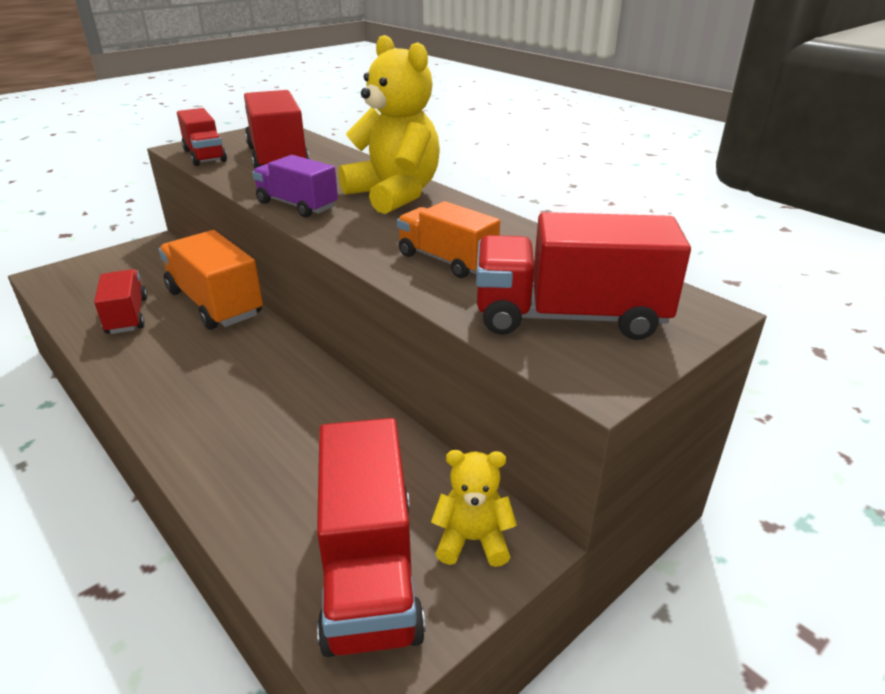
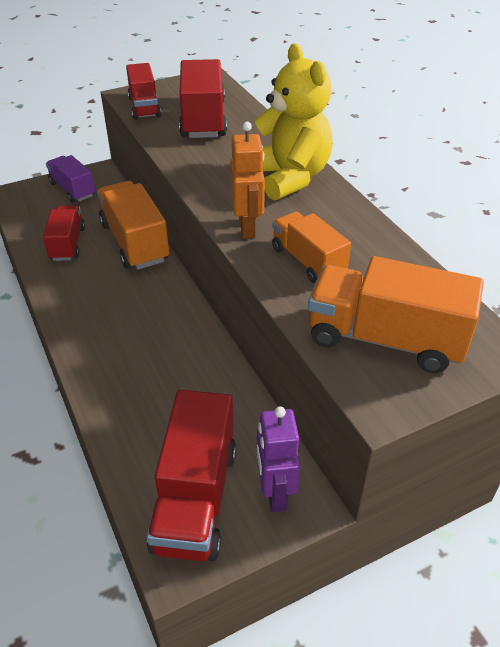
camera: 15 degrees right, 10 degrees up
purple truck [252,155,338,217] -> purple truck moved to [46,155,95,203]
yellow teddy bear [431,450,517,567] -> purple robot [257,406,300,512]
red truck [476,212,691,340] -> orange truck [308,256,484,373]
none -> orange robot [230,122,265,239]

